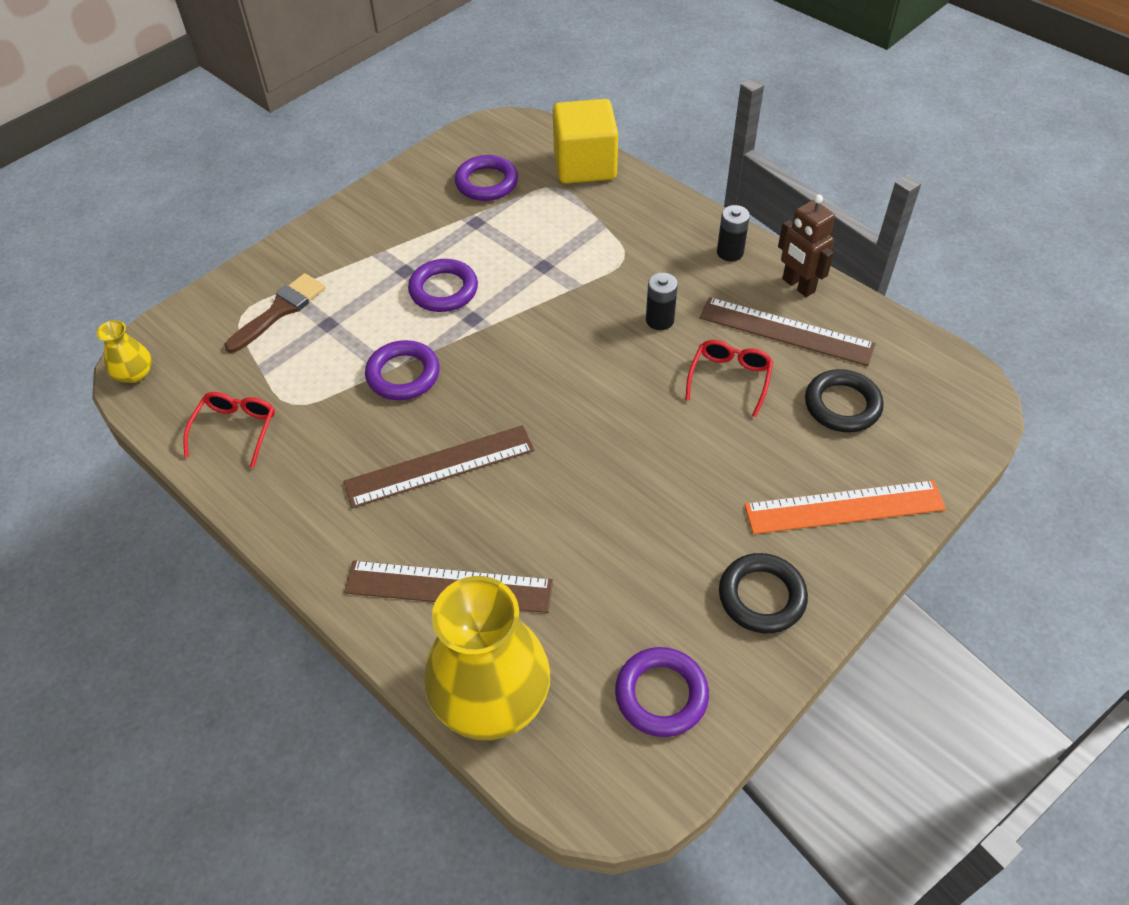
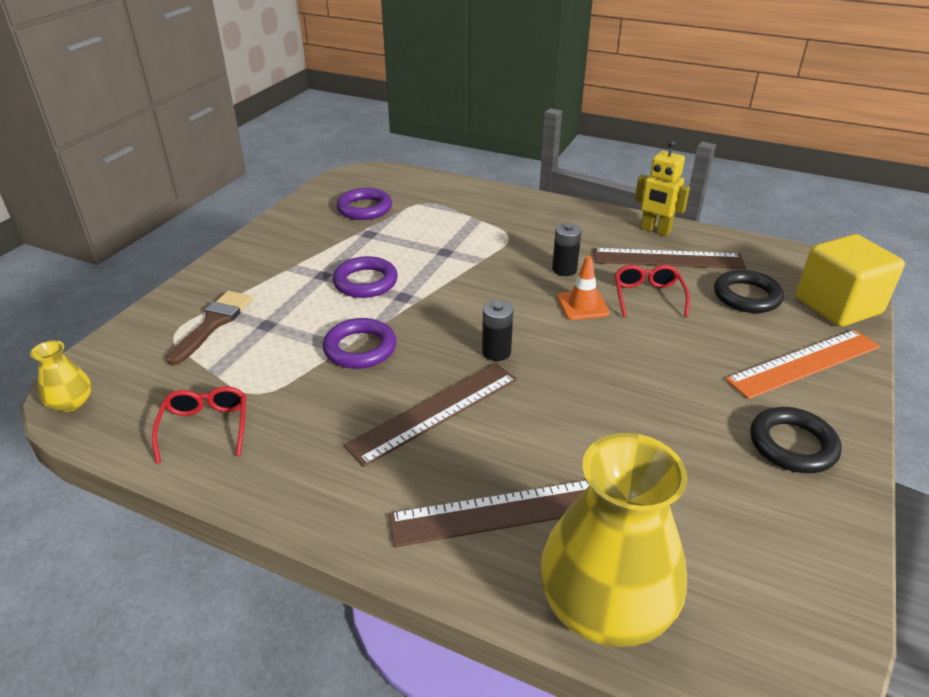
camera: 20 degrees left, 15 degrees down
yellow cube [553,99,618,184] -> yellow cube moved to [796,234,905,327]
purple ring [615,647,709,737] -> none
black battery [717,205,750,261] -> black battery moved to [482,300,513,361]
brown robot [778,194,835,297] -> yellow robot [635,140,690,236]
none -> orange traffic cone [557,256,610,320]

